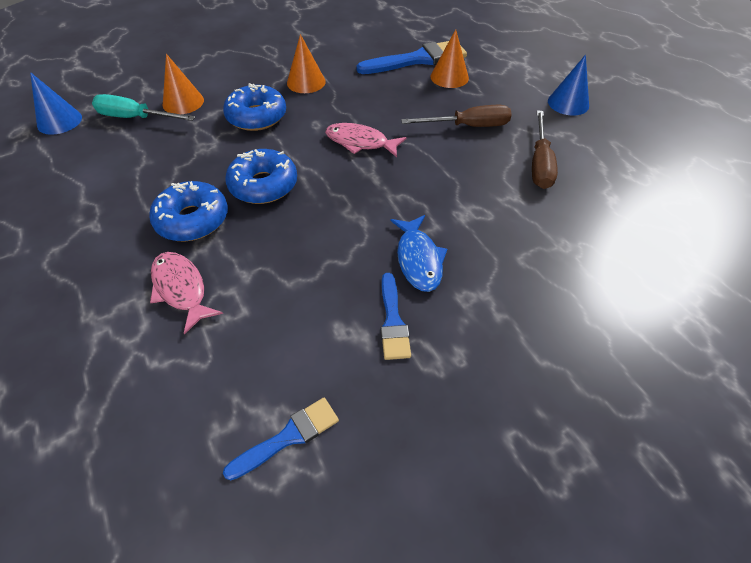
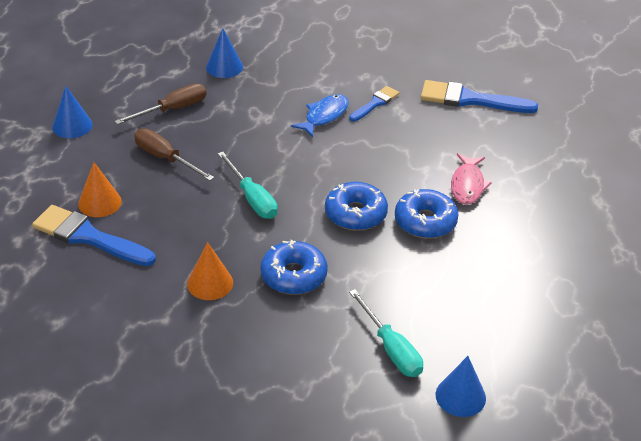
camera: 135 degrees left, 10 degrees down
orange cone [163,54,204,114] -> none
blue brush [223,398,339,481] -> blue brush [421,80,538,113], size x1.75
pink fish [325,123,407,157] -> turquoise screwdriver [218,152,278,219]
none -> blue cone [206,29,243,78]

